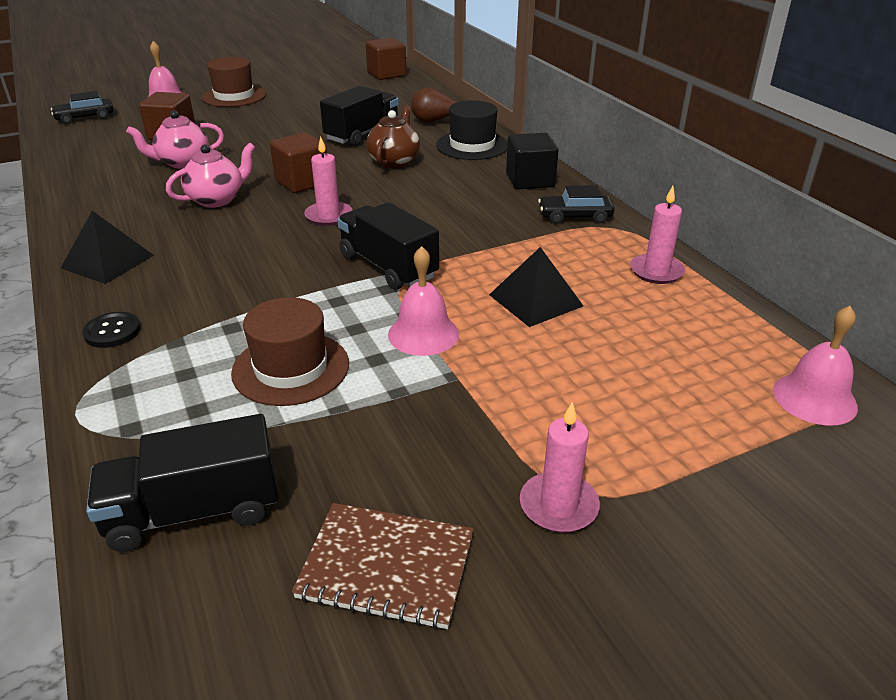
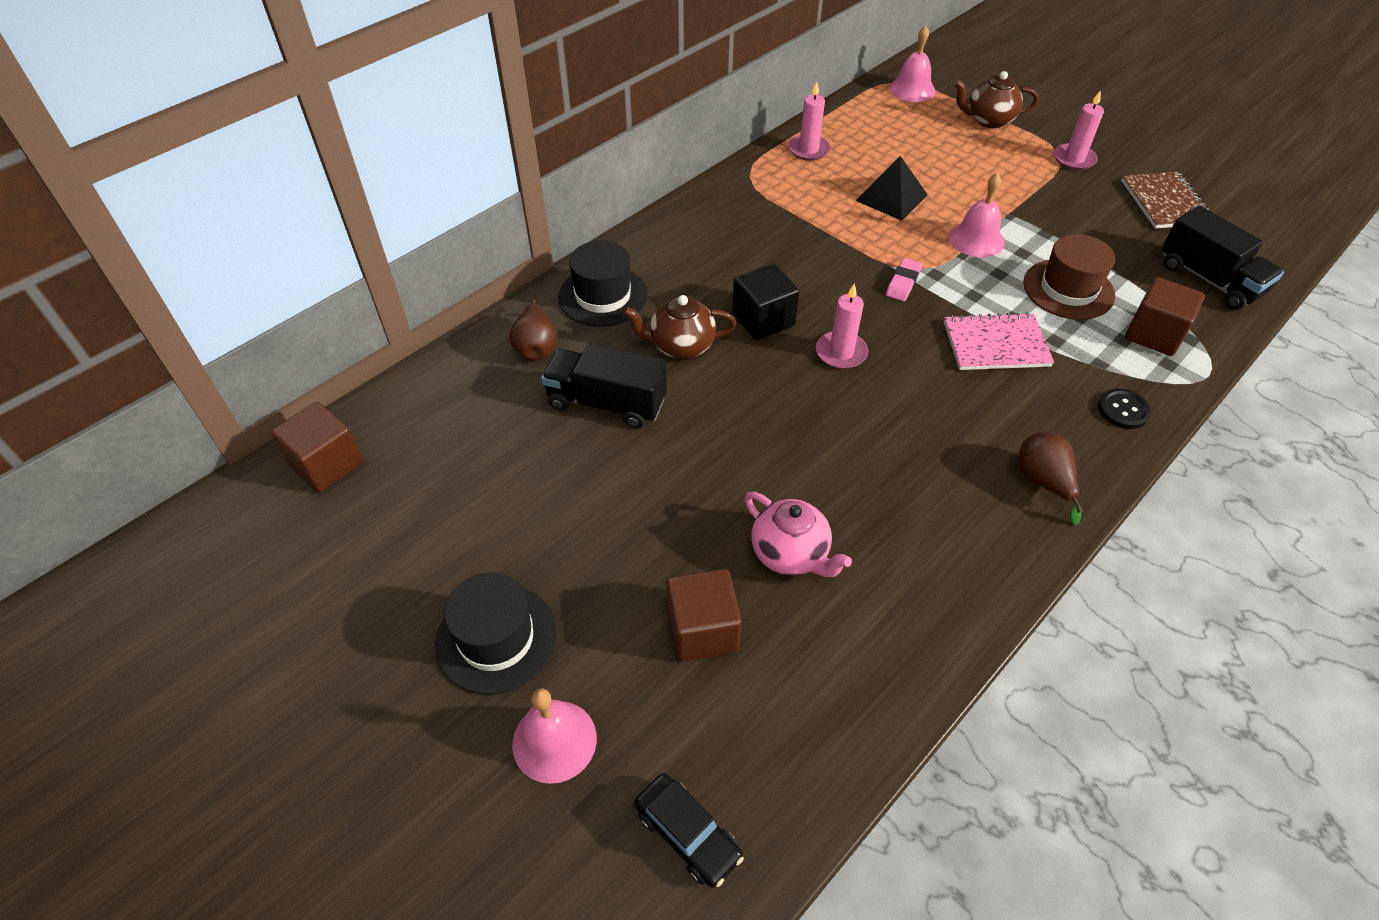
camera: 110 degrees left, 15 degrees up
black pyramid [61,211,154,284] -> brown pear [1018,432,1083,525]
pink teapot [166,143,255,208] -> none
brown hat [202,57,266,107] -> black hat [435,573,557,695]
brown cube [270,132,327,193] -> brown cube moved to [1125,277,1205,356]
black truck [337,202,439,290] -> pink eraser [886,258,922,301]
black cube [506,133,559,190] -> black cube moved to [732,263,800,340]
black car [538,185,615,224] -> none
none -> pink notebook [944,312,1054,370]
none -> brown teapot [954,71,1039,128]

